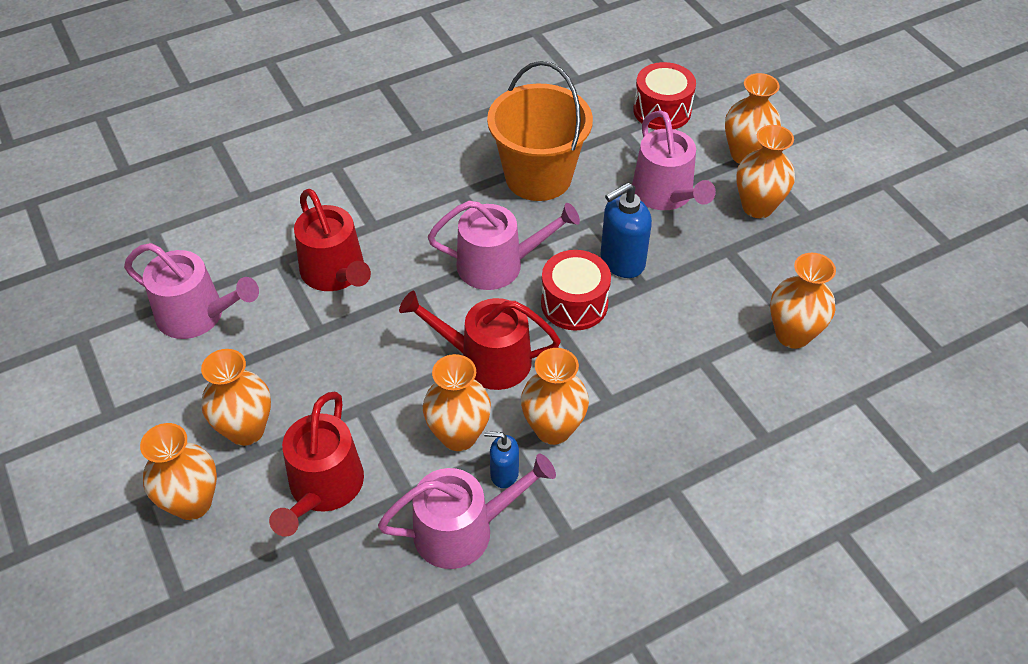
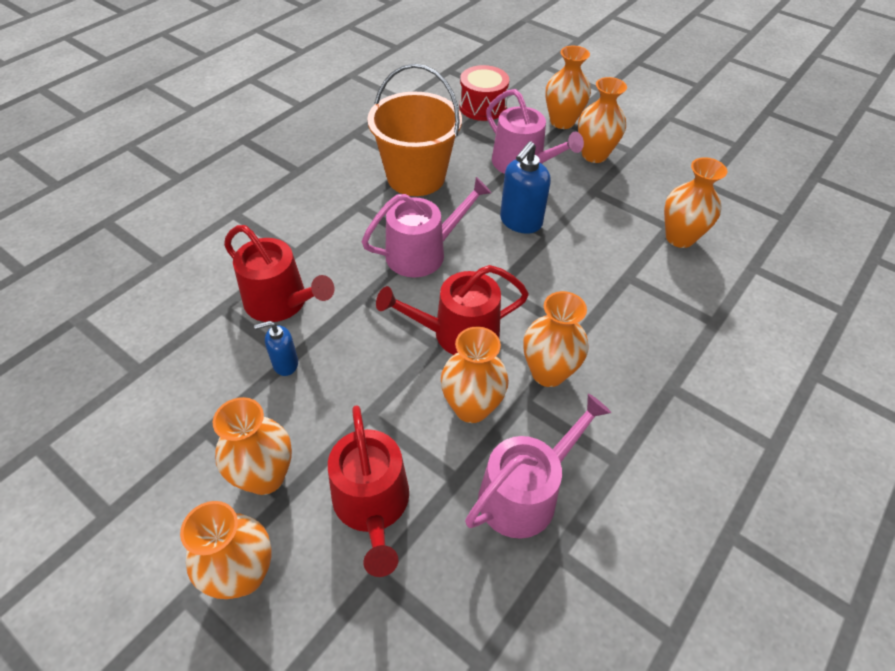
camera: 25 degrees left, 0 degrees up
pink watering can [124,243,259,339] -> none
blue soap dispenser [484,431,519,488] -> blue soap dispenser moved to [254,321,298,376]
red drum [541,250,611,331] -> none

